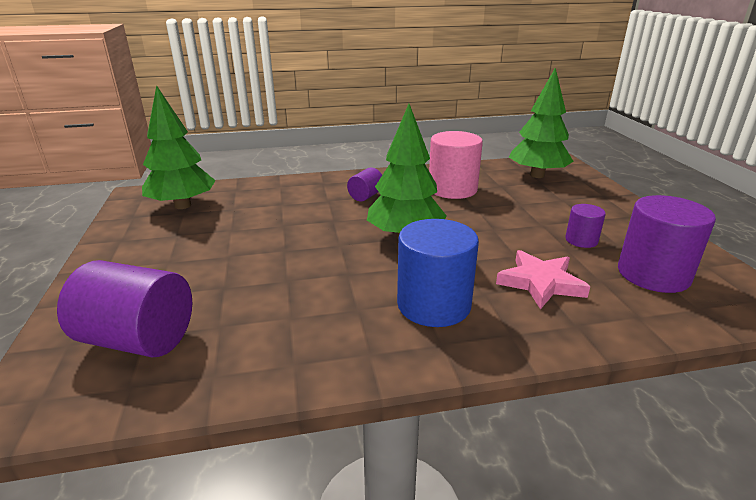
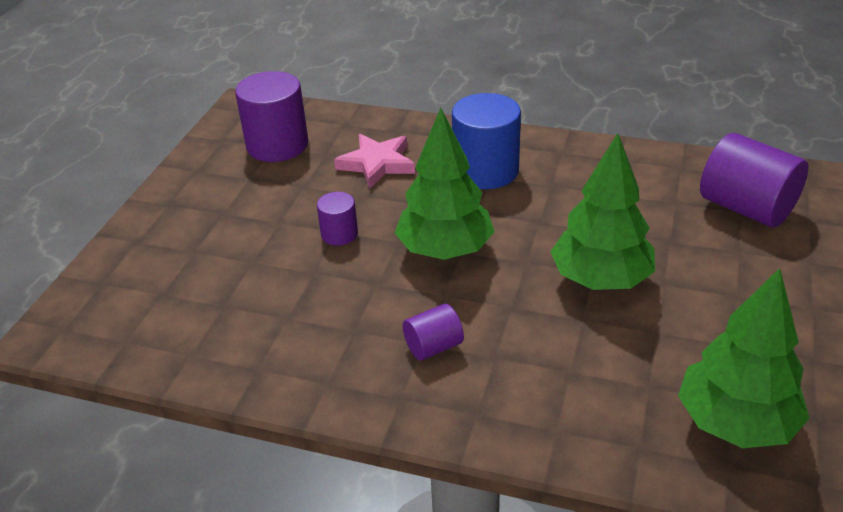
camera: 150 degrees left, 10 degrees up
pink cylinder [429,131,483,199] -> none
green tree [509,67,574,178] -> green tree moved to [550,133,655,290]
purple cylinder [565,204,606,248] -> purple cylinder moved to [317,192,358,246]

